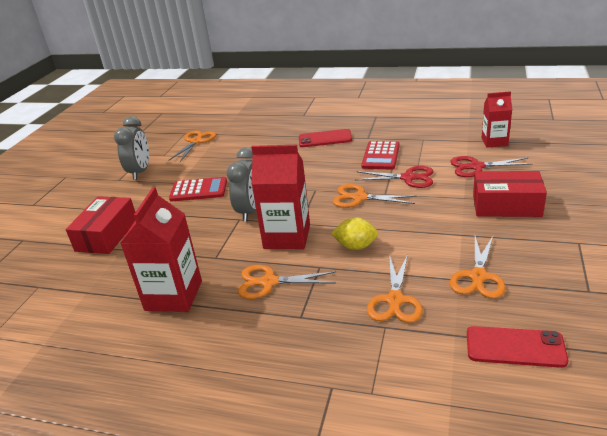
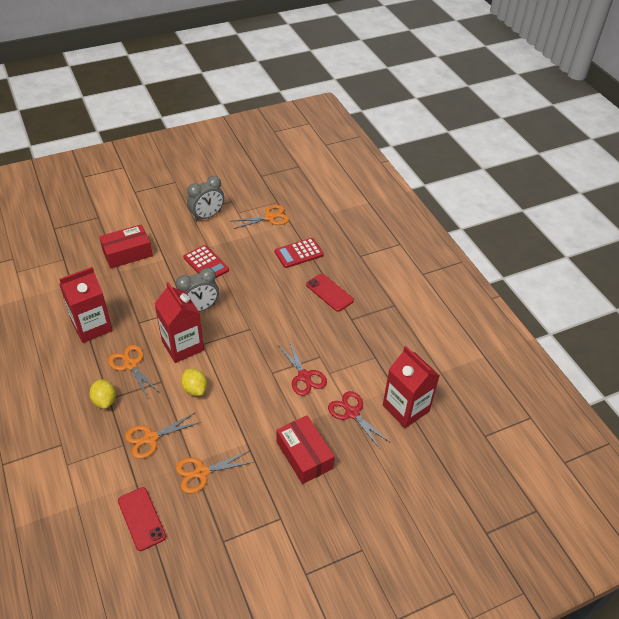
camera: 45 degrees right, 15 degrees up
orange scissors [333,184,417,208] -> none
red calculator [361,141,400,170] -> red calculator moved to [275,238,324,268]
red carton [482,91,512,147] -> red carton [383,346,440,428], size x1.61
none -> yellow lemon [89,379,116,409]

